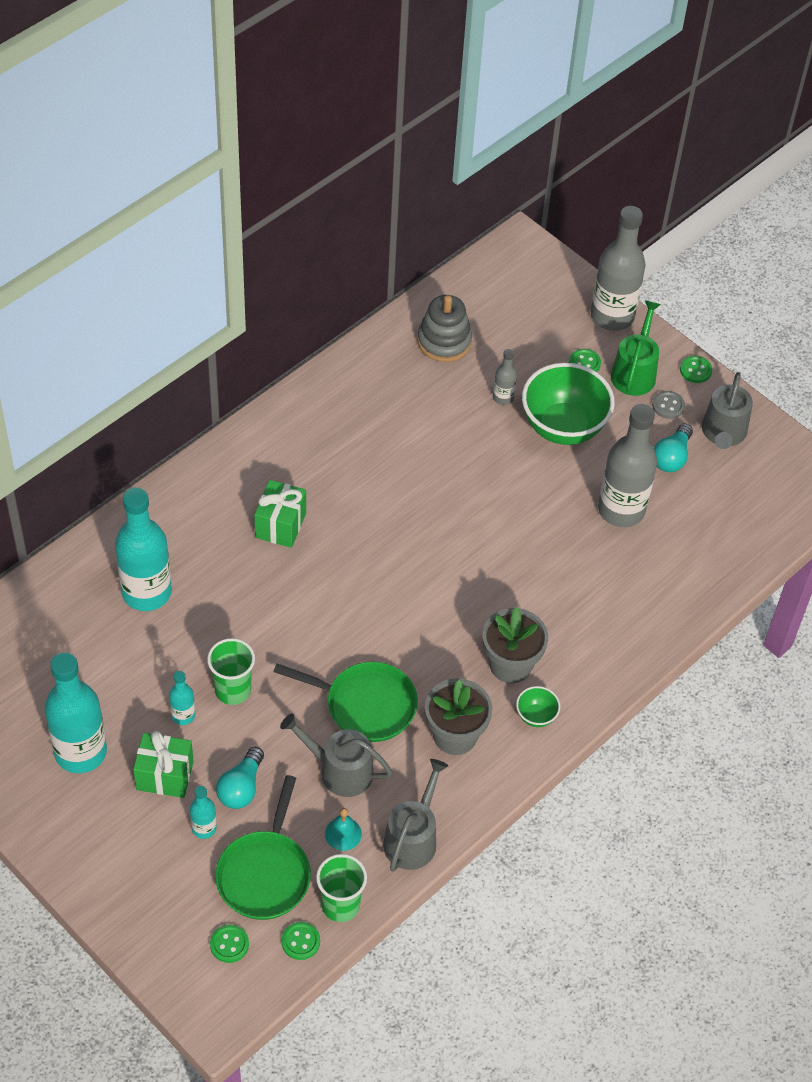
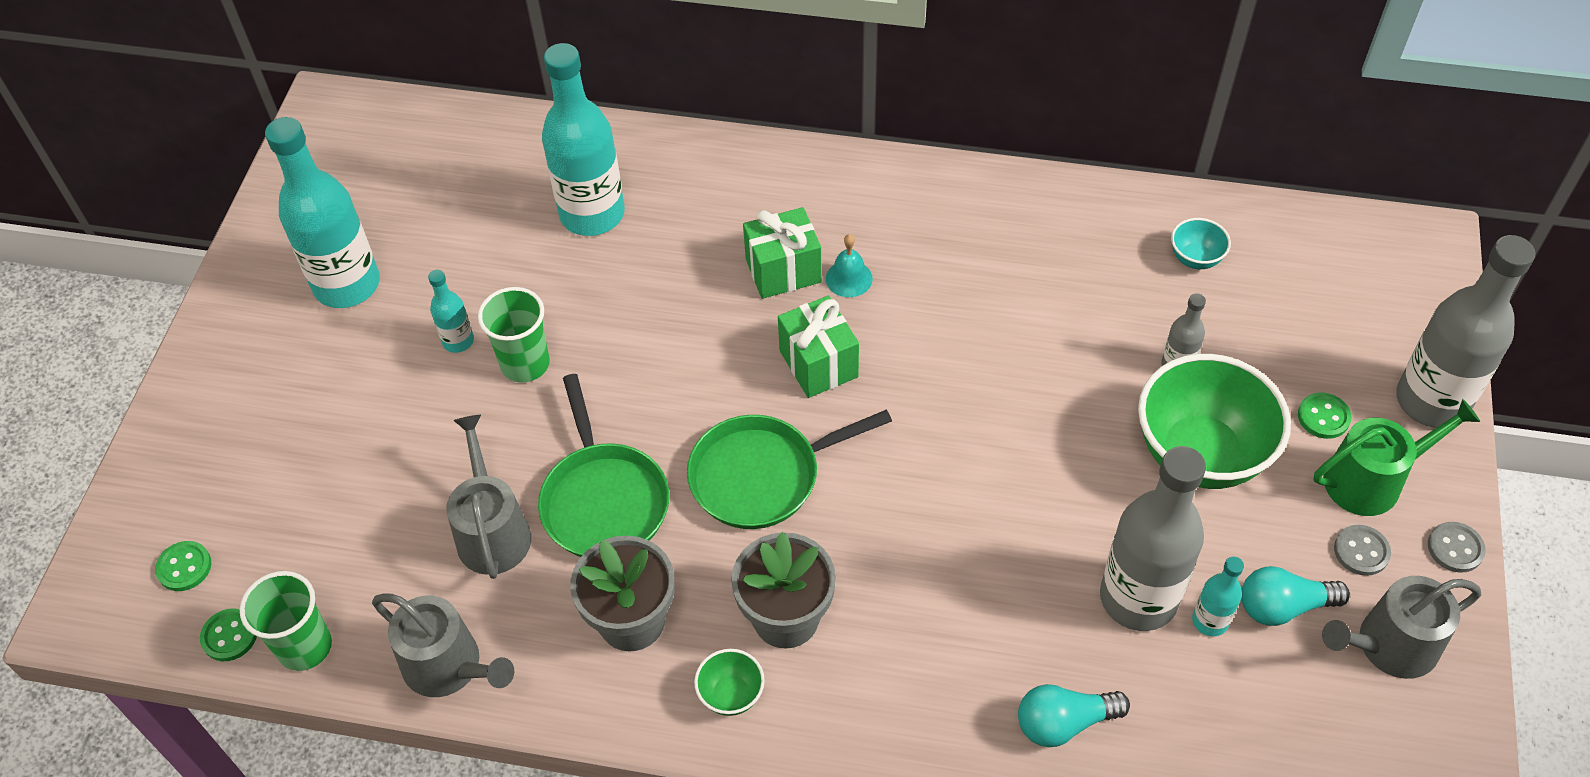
camera: 60 degrees right, 0 degrees up
green gift [133,731,194,798] -> green gift moved to [778,296,859,398]
turquoise bottle [190,786,217,839] -> turquoise bottle moved to [1192,557,1244,636]
green pan [215,775,311,920] -> green pan moved to [687,409,892,529]
turquoise light bulb [216,747,264,809] -> turquoise light bulb moved to [1018,684,1130,747]
turquoise bell [325,808,362,851] -> turquoise bell moved to [826,234,872,297]
grey watering can [383,759,448,872] -> grey watering can turned 45 degrees clockwise [372,593,514,697]
grey stacking toy [417,295,472,362] -> turquoise bowl [1171,218,1231,269]
green button [680,356,712,383] -> grey button [1428,522,1486,573]

